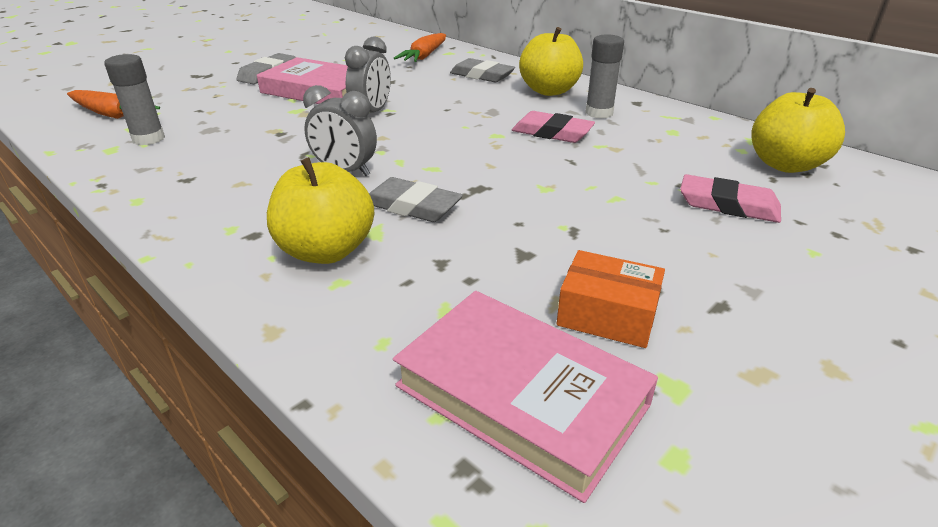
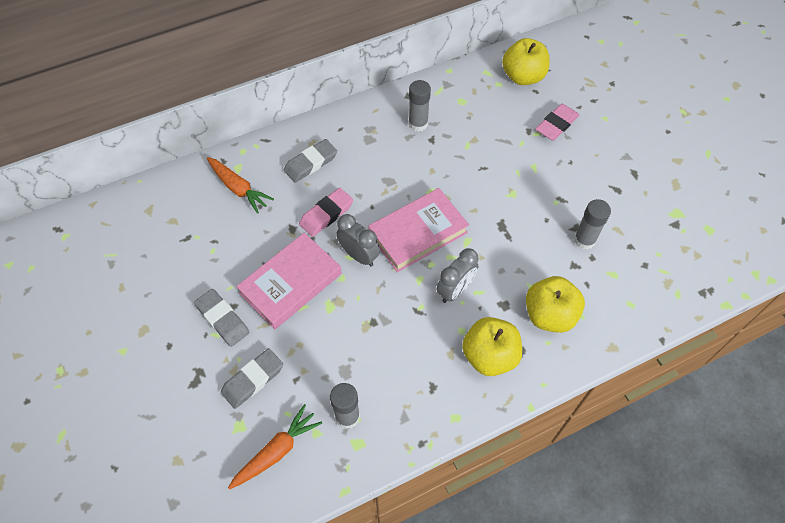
camera: 70 degrees left, 25 degrees up
grey eraser [369,177,463,222] -> grey eraser moved to [221,348,283,409]
pink book [393,291,658,503] -> pink book moved to [368,188,469,272]
pink eraser [512,111,595,143] -> pink eraser moved to [299,188,353,237]
yellow apple [519,27,583,96] -> yellow apple moved to [462,317,522,376]
orange box [557,250,665,348] -> none
none -> grey glue stick [574,199,611,250]

